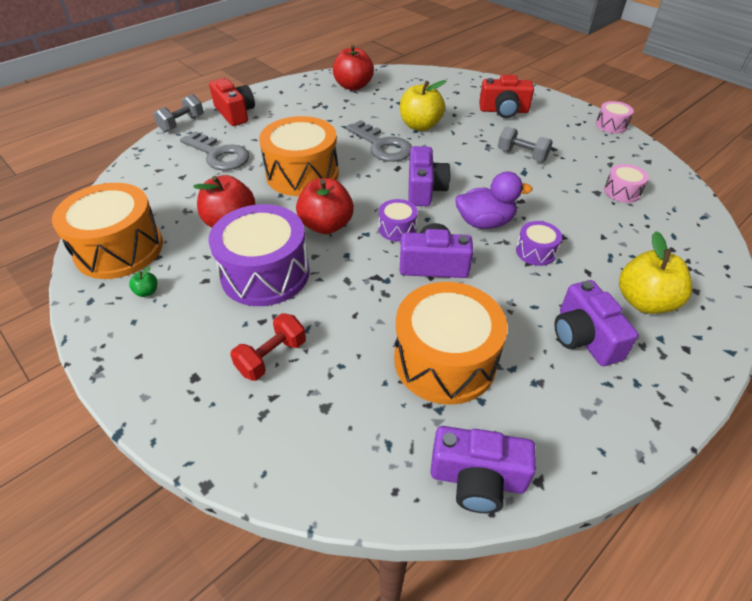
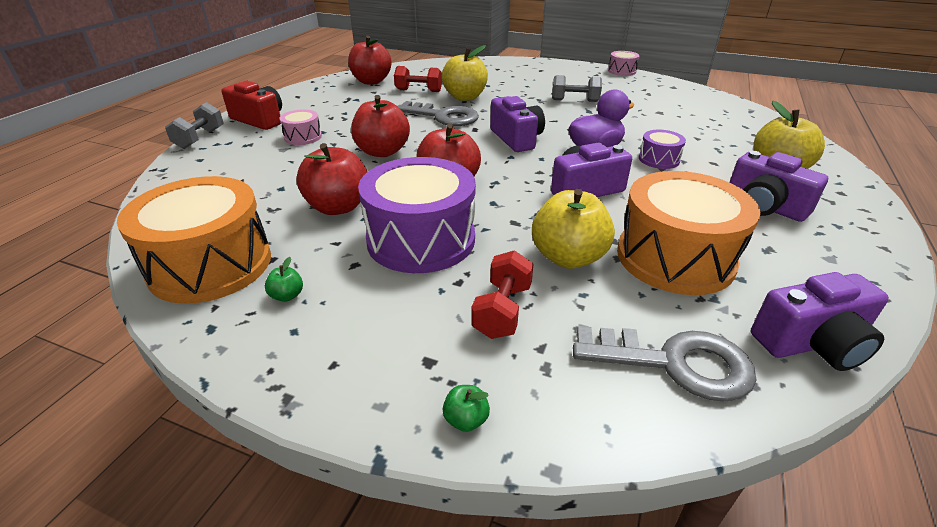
camera: 25 degrees left, 10 degrees down
grey key [180,131,250,171] -> grey key moved to [573,326,757,402]
orange drum [259,116,339,196] -> red apple [351,95,410,157]
purple drum [379,199,418,242] -> none
red camera [479,75,534,118] -> none
pink drum [604,164,649,203] -> pink drum moved to [279,109,322,145]
none -> red dumbbell [394,66,442,92]
none -> green apple [443,385,490,432]
none -> yellow apple [532,188,615,269]

